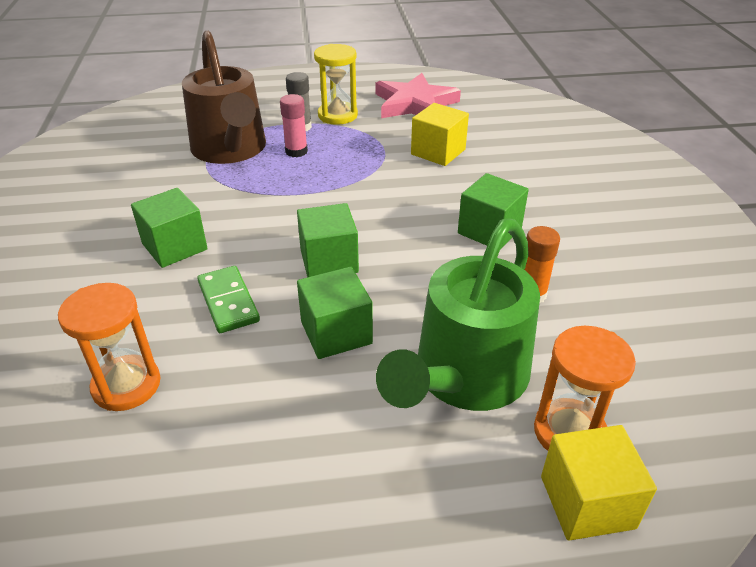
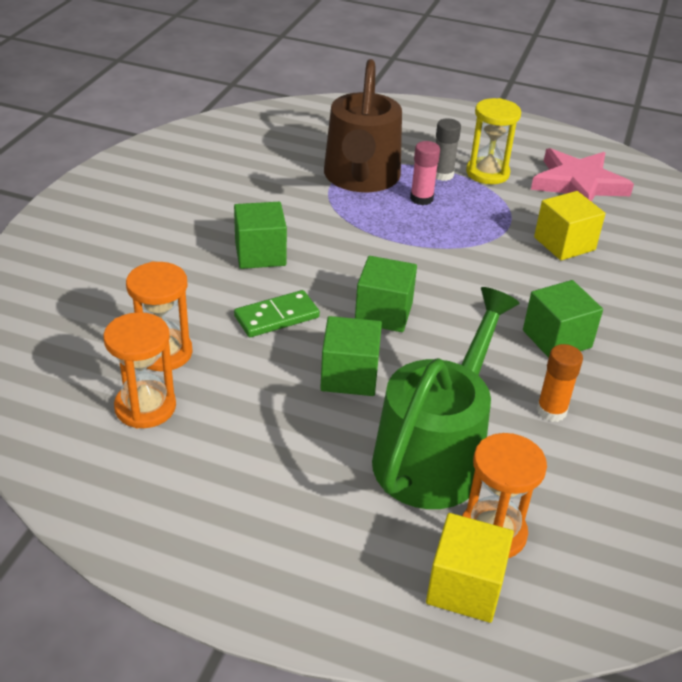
camera: 25 degrees right, 0 degrees up
green domino [197,266,260,333] -> green domino turned 60 degrees clockwise [234,290,320,337]
green watering can [376,219,540,411] -> green watering can turned 150 degrees clockwise [372,287,520,509]
none -> orange hourglass [103,312,176,428]

